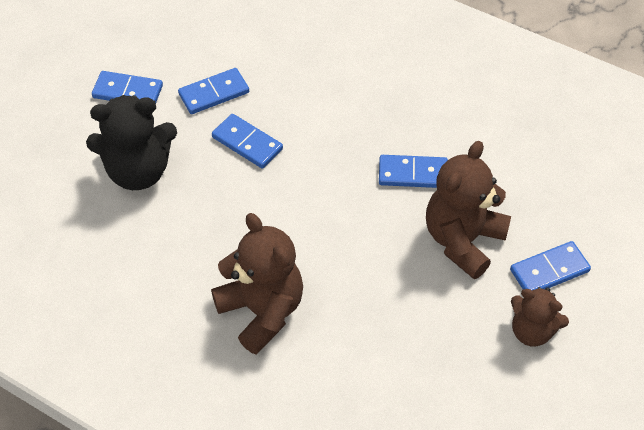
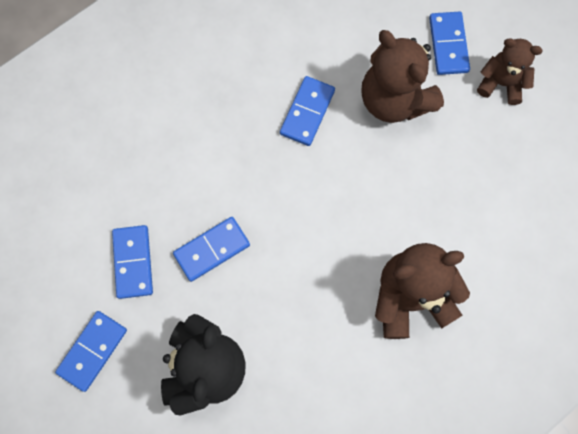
camera: 70 degrees left, 20 degrees up
brown teddy bear [511,287,569,347] -> brown teddy bear turned 120 degrees counterclockwise [477,39,543,105]

